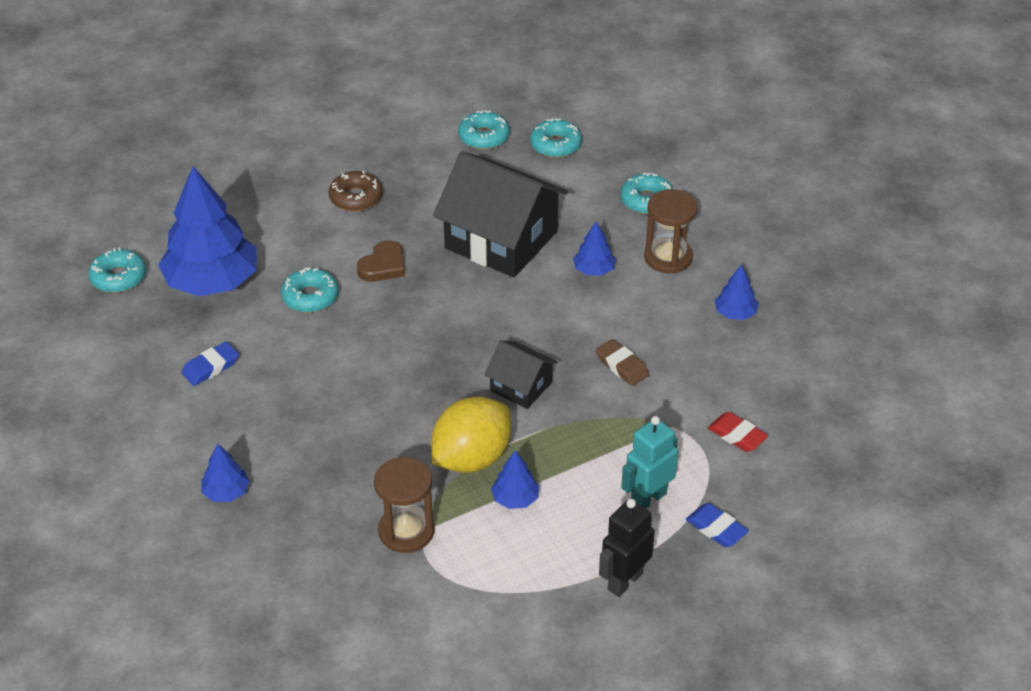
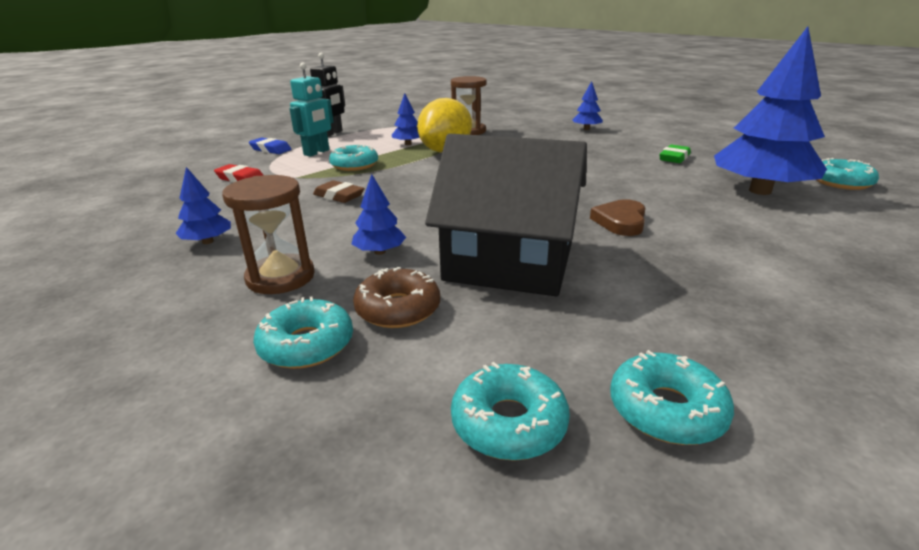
camera: 165 degrees right, 15 degrees down
blue eraser [181,342,239,386] -> green eraser [659,145,690,163]
turquoise donut [281,267,339,313] -> turquoise donut moved to [329,144,378,171]
brown donut [328,170,382,212] -> brown donut moved to [353,267,440,328]
black house [484,340,558,409] -> none

